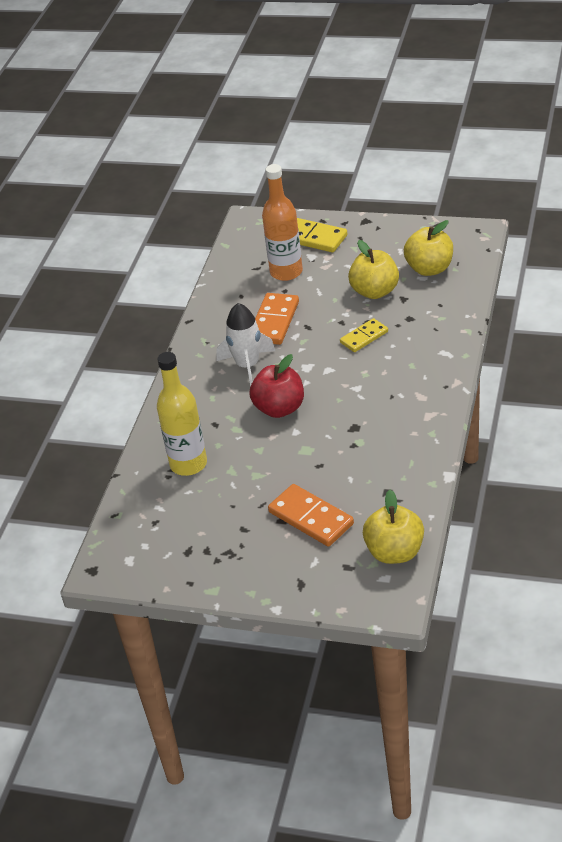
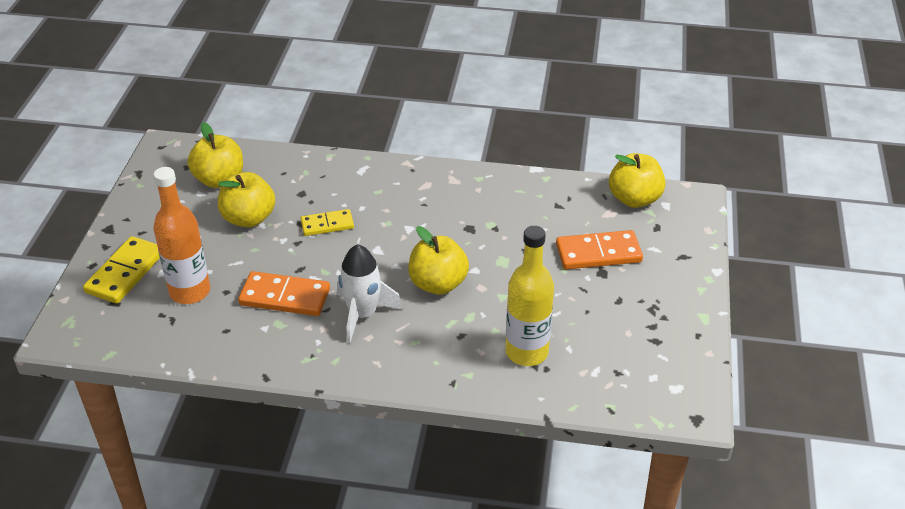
camera: 100 degrees left, 0 degrees up
red apple [249,354,304,418] -> yellow apple [408,226,469,295]
orange domino [268,484,354,547] -> orange domino turned 45 degrees clockwise [556,230,643,270]
yellow domino [340,318,388,352] -> yellow domino turned 60 degrees counterclockwise [301,209,354,236]

